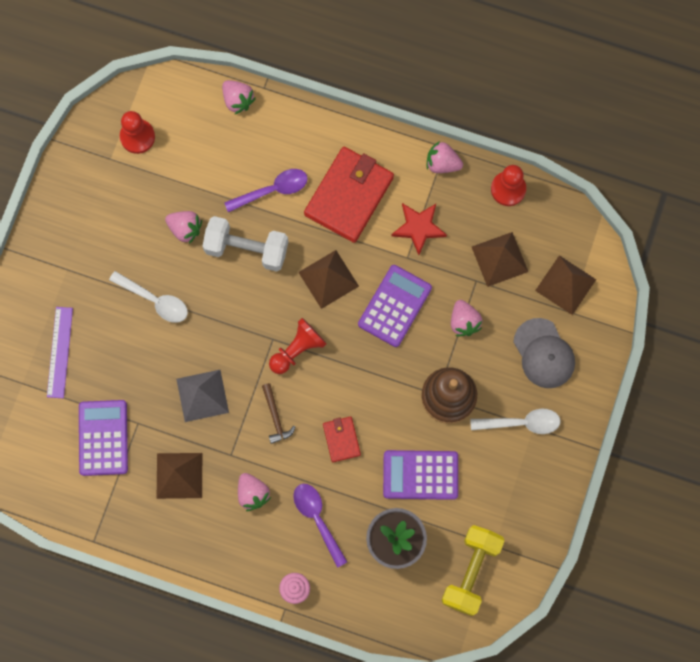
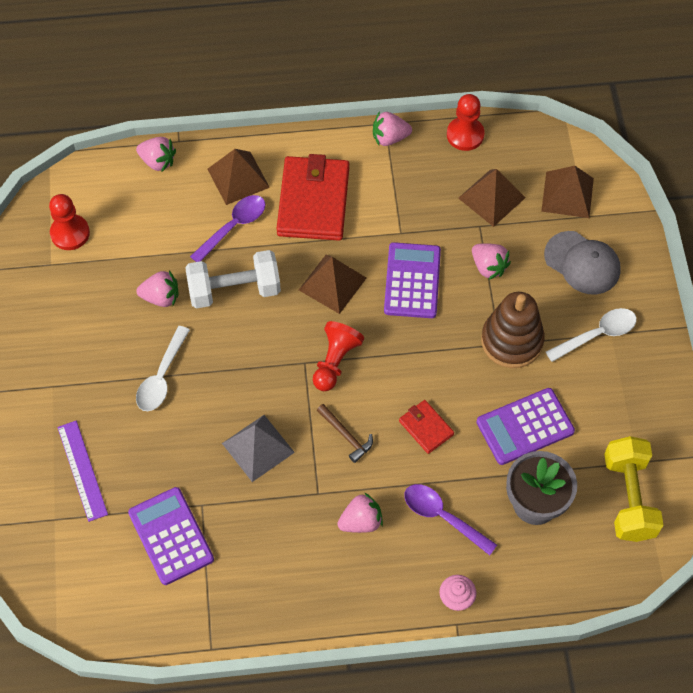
camera: 25 degrees left, 15 degrees down
white spoon [109,271,188,323] -> white spoon turned 105 degrees clockwise [136,326,190,411]
brown pyramid [157,453,202,499] -> brown pyramid moved to [207,149,270,205]
pink strawberry [238,473,271,511] -> pink strawberry turned 60 degrees counterclockwise [337,492,383,533]
red star [391,203,447,255] -> none

